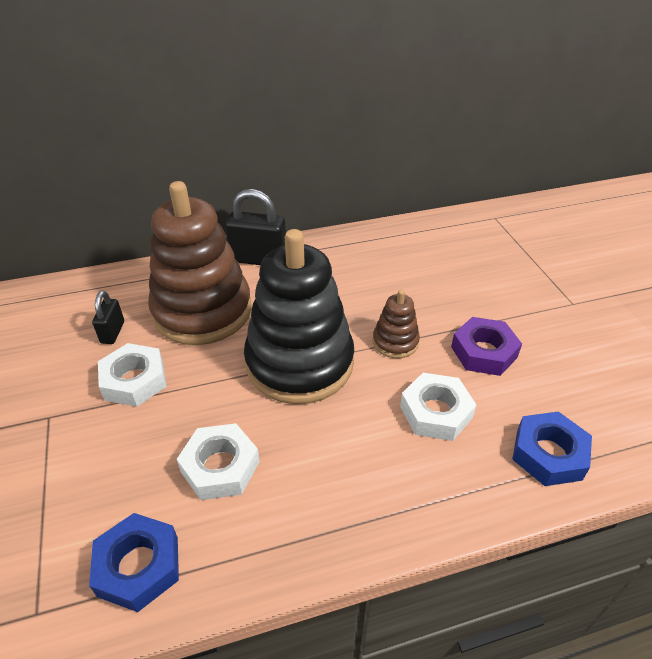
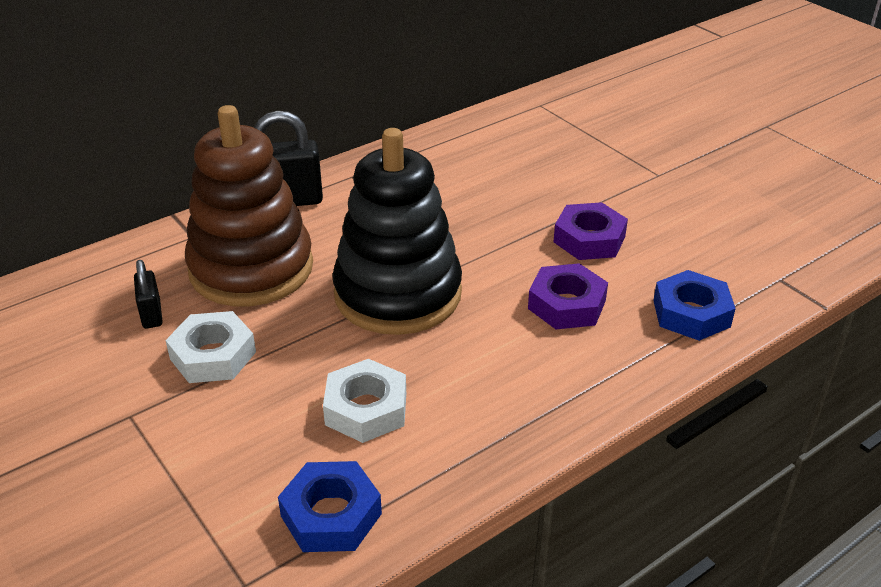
camera: 20 degrees left, 5 degrees down
brown stacking toy [373,290,420,358] -> none
white nut [400,373,477,441] -> purple nut [528,263,608,329]

